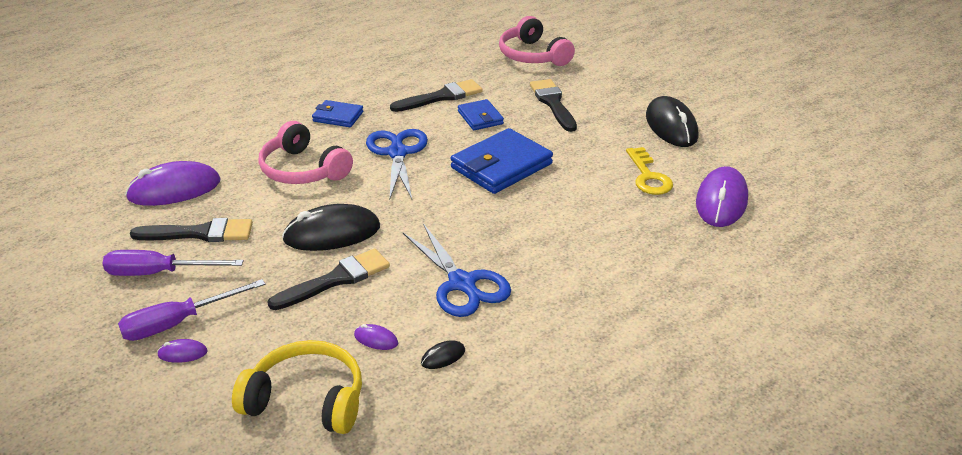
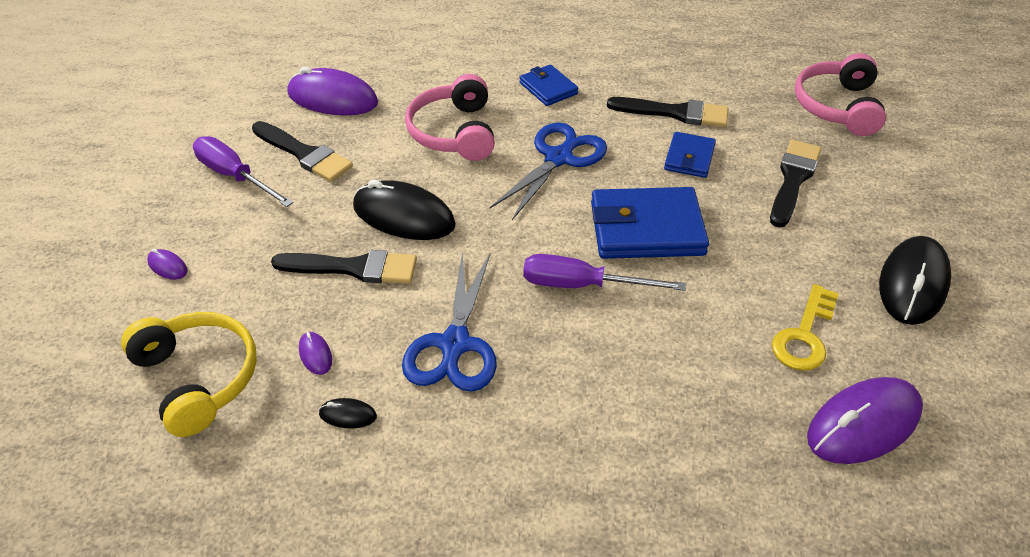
camera: 40 degrees right, 10 degrees up
purple screwdriver [118,279,265,341] -> purple screwdriver moved to [523,254,686,291]

